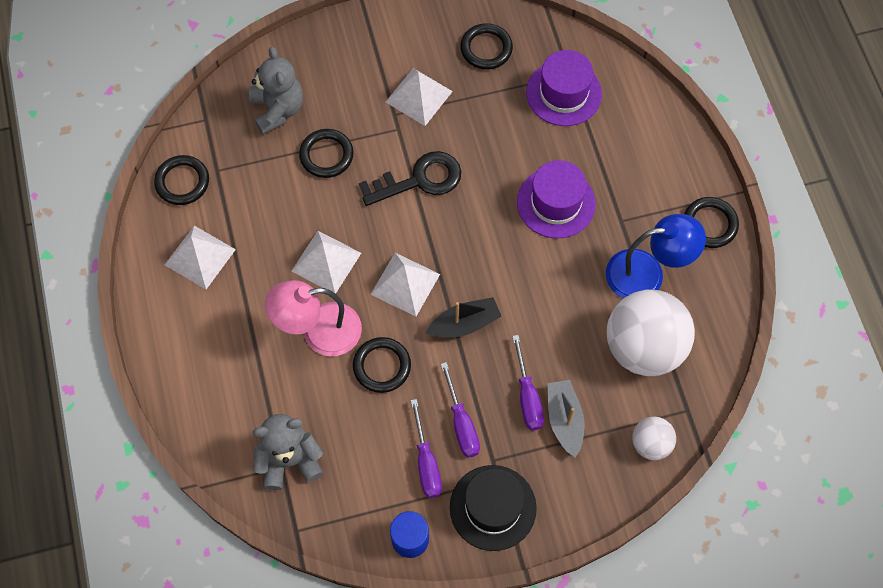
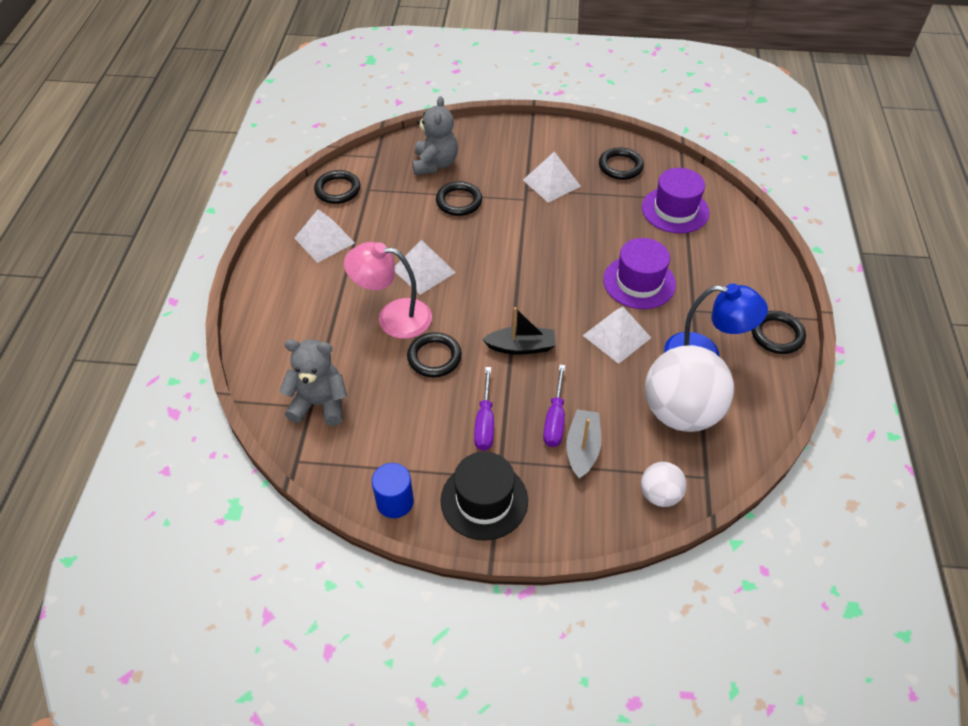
camera: 20 degrees right, 15 degrees down
black key [359,151,462,206] -> none
white pyramid [370,253,440,317] -> white pyramid moved to [583,307,651,364]
purple screwdriver [411,399,442,498] -> none

